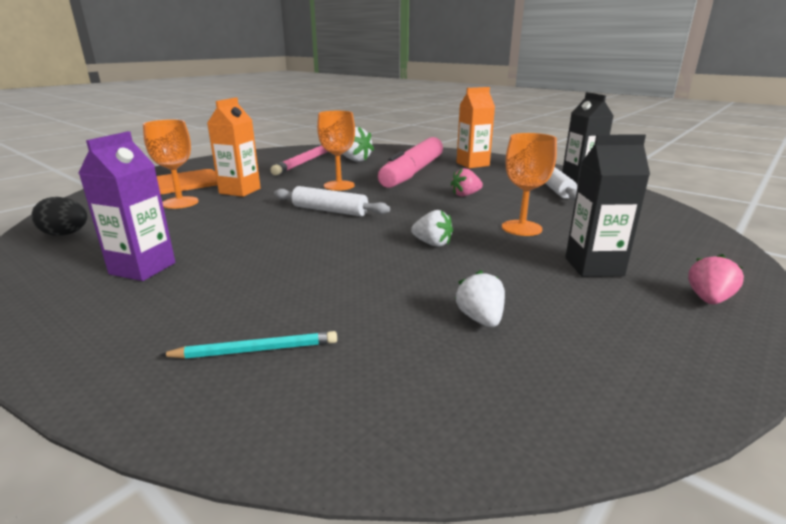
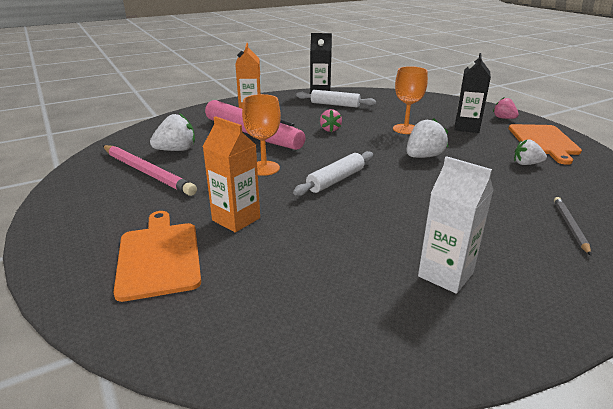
camera: 70 degrees left, 5 degrees up
black egg [31,197,87,236] -> none
purple carton [79,131,175,281] -> white carton [418,156,493,294]
orange goblet [143,119,199,209] -> none
turquoise pencil [160,331,337,359] -> grey pencil [554,197,591,256]
white strawberry [411,210,453,247] -> white strawberry [407,118,448,158], size x1.53
none -> orange cutting board [508,124,582,165]

